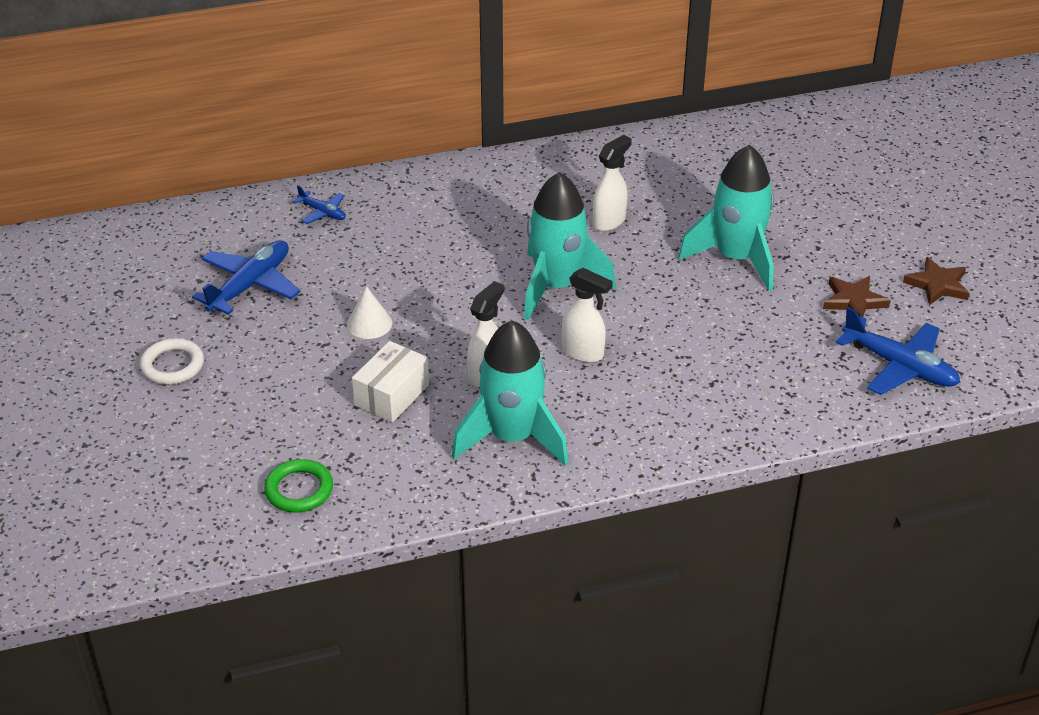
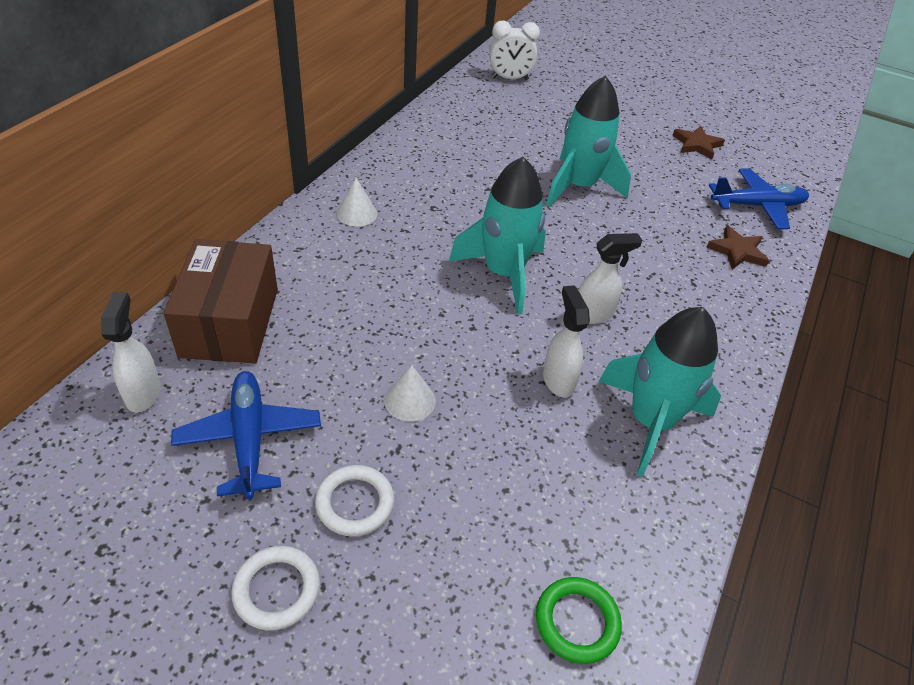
camera: 50 degrees left, 5 degrees up
blue plane [293,185,346,224] -> brown box [163,239,278,363]
white box [352,341,429,422] -> none
white spray bottle [593,135,632,231] -> white spray bottle moved to [101,292,161,413]
brown star [823,276,891,317] -> brown star moved to [706,225,769,270]
none -> white ring [315,465,394,537]
none -> white cone [337,178,377,226]
none -> white clock [489,20,540,80]

